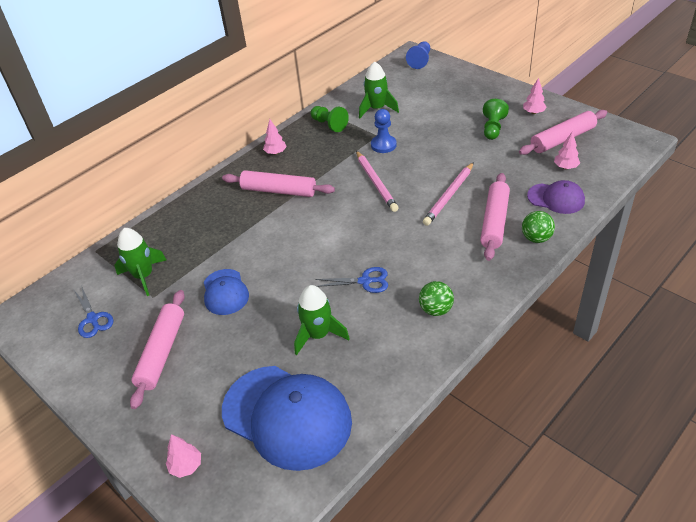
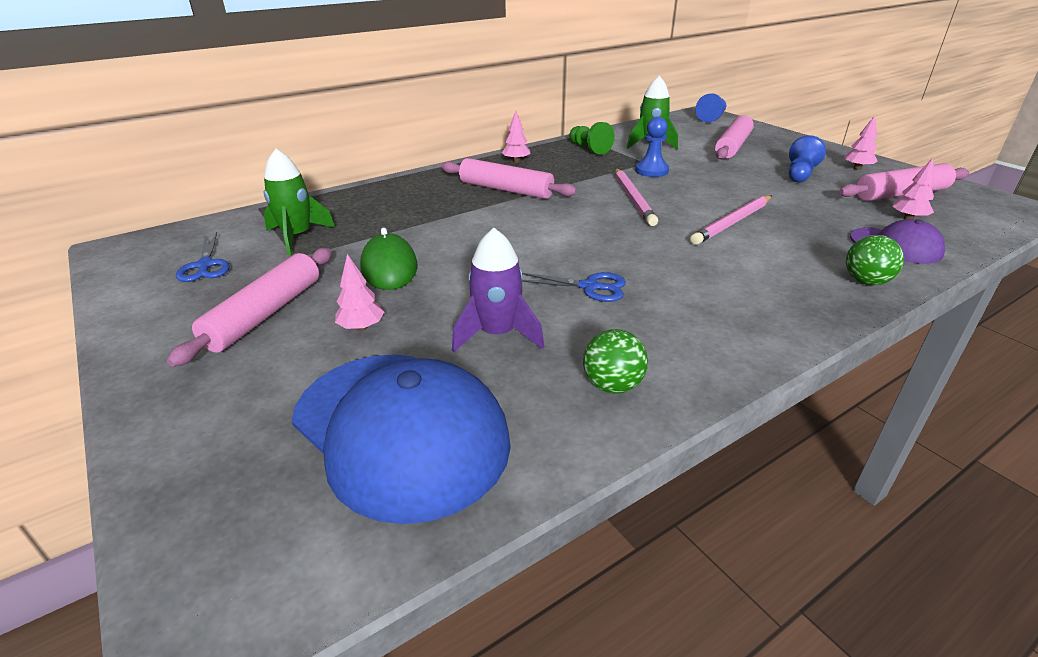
camera: 10 degrees right, 10 degrees down
pink tree [166,434,201,478] -> pink tree moved to [335,254,384,331]
blue cap [204,269,249,315] -> green mouse [360,227,418,290]
green rocket [294,285,350,355] -> purple rocket [452,228,544,352]
green ball [419,281,454,316] -> green ball moved to [583,329,648,394]
pink rolling pin [480,173,510,261] -> pink rolling pin moved to [715,115,754,159]
green pawn [483,99,509,140] -> blue pawn [789,135,826,182]

